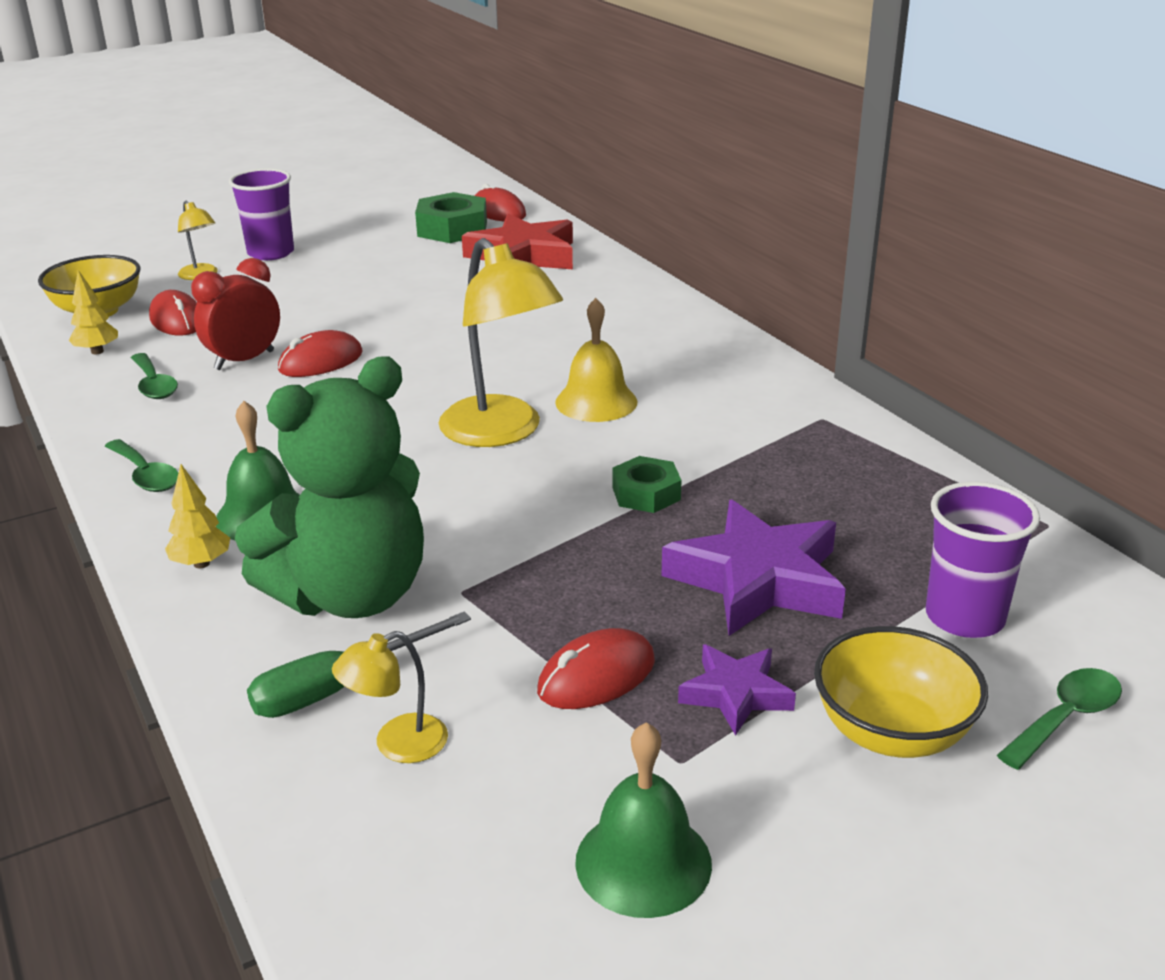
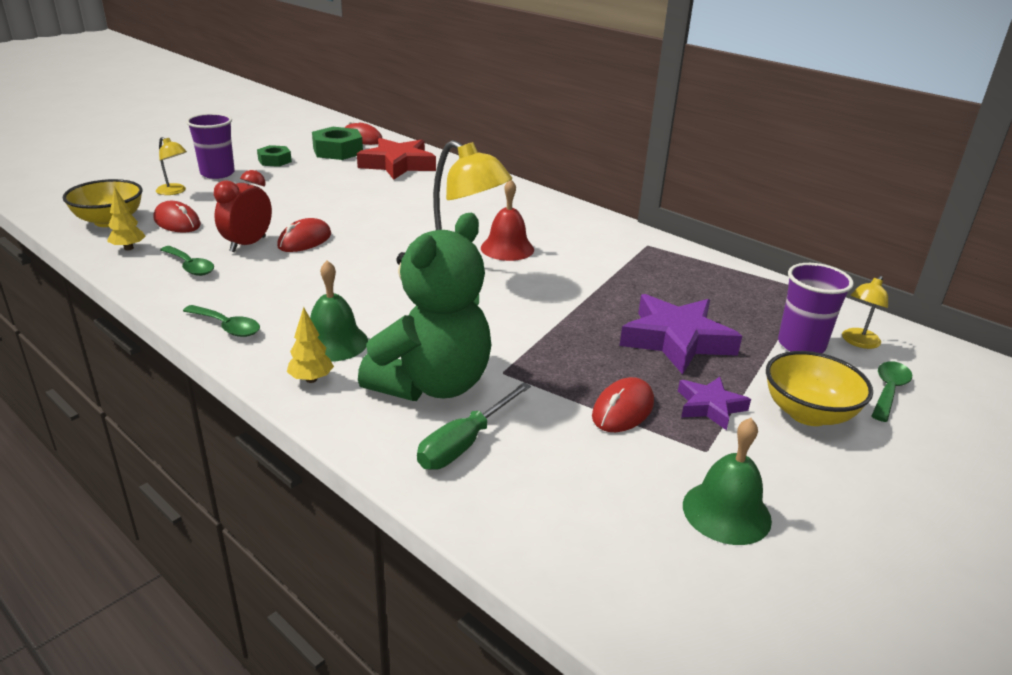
camera: 20 degrees left, 0 degrees up
yellow lamp [332,631,448,763] -> yellow lamp moved to [842,276,888,349]
yellow bell [555,298,637,422] -> red bell [481,180,534,261]
green nut [612,456,682,513] -> green nut moved to [257,145,292,167]

